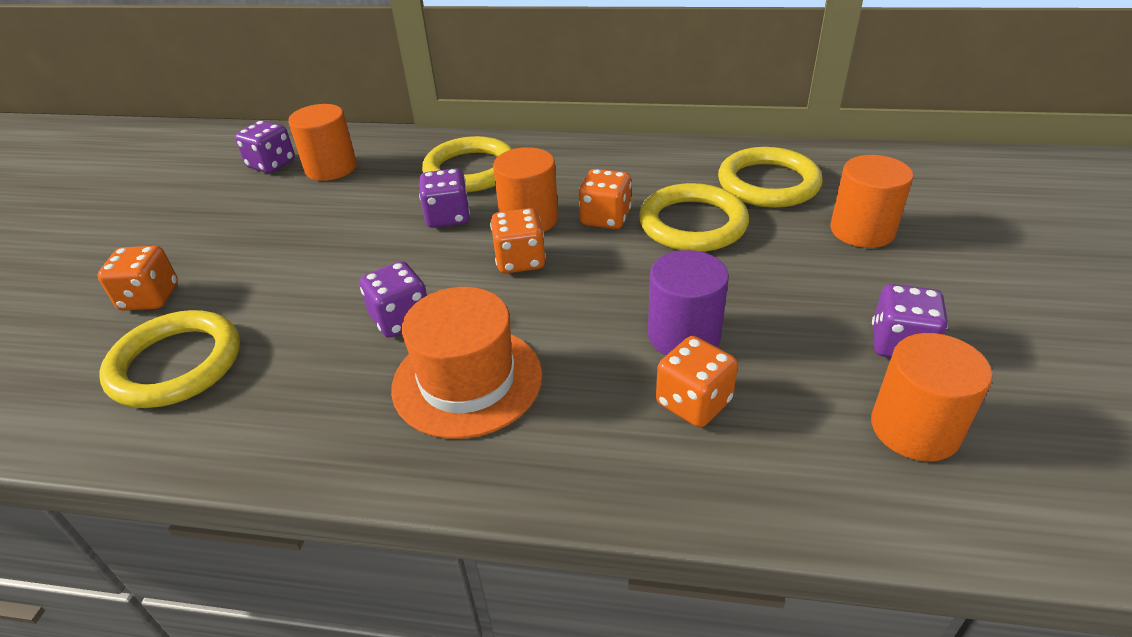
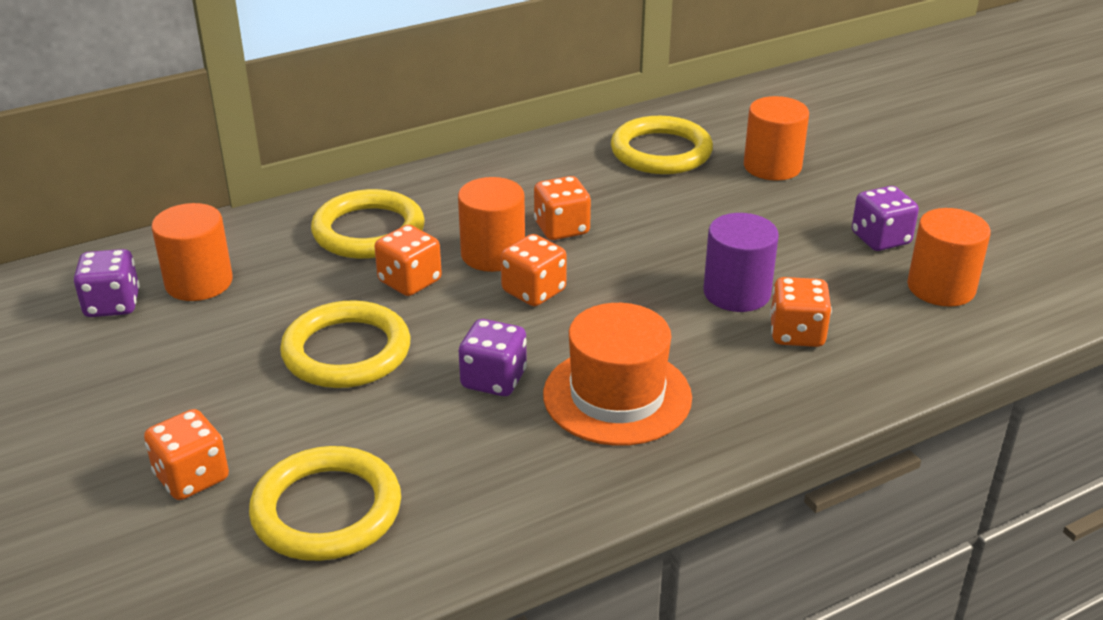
camera: 40 degrees left, 5 degrees down
purple dice [419,168,470,228] -> orange dice [374,225,442,296]
yellow ring [639,183,749,252] -> yellow ring moved to [280,300,410,388]

